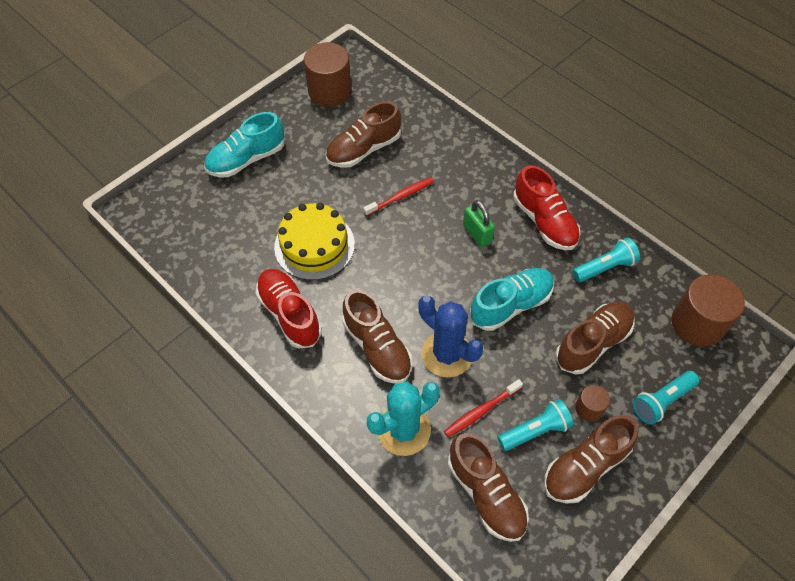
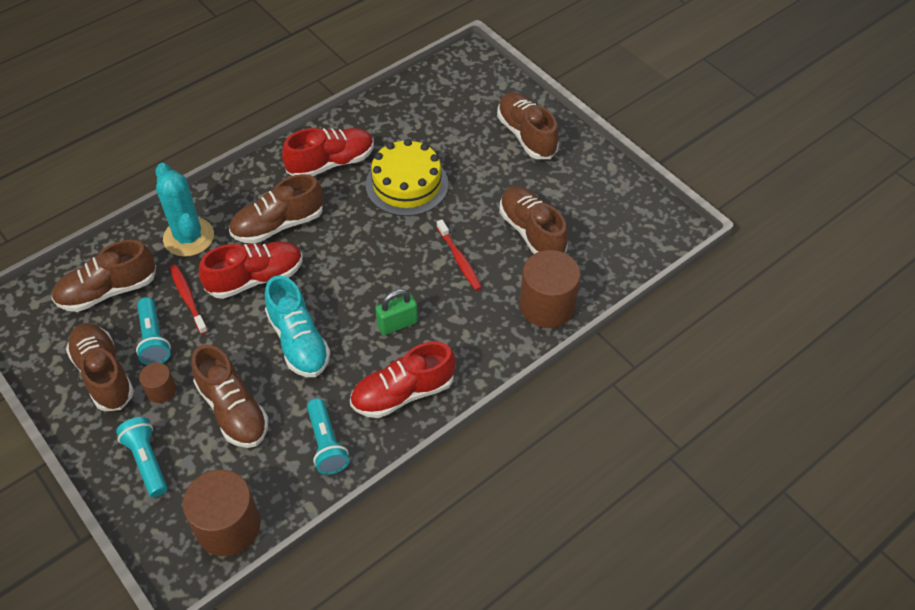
camera: 95 degrees right, 5 degrees down
turquoise shoe [204,112,284,177] -> brown shoe [497,92,559,159]
brown cylinder [304,42,351,107] -> brown cylinder moved to [520,250,580,328]
blue cactus [418,295,483,378] -> red shoe [199,241,303,299]

